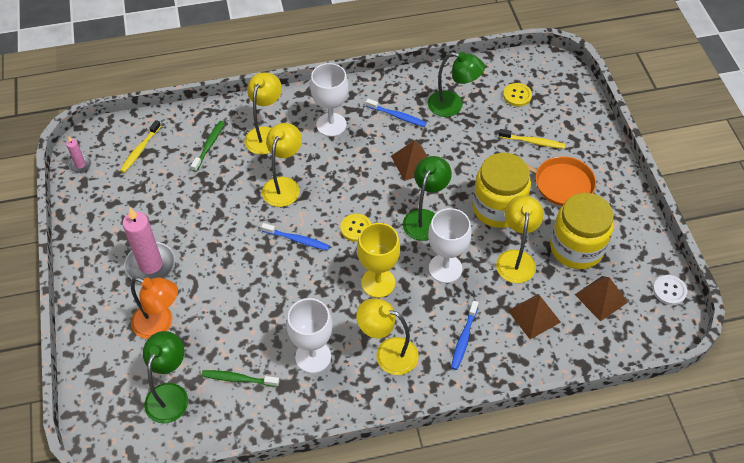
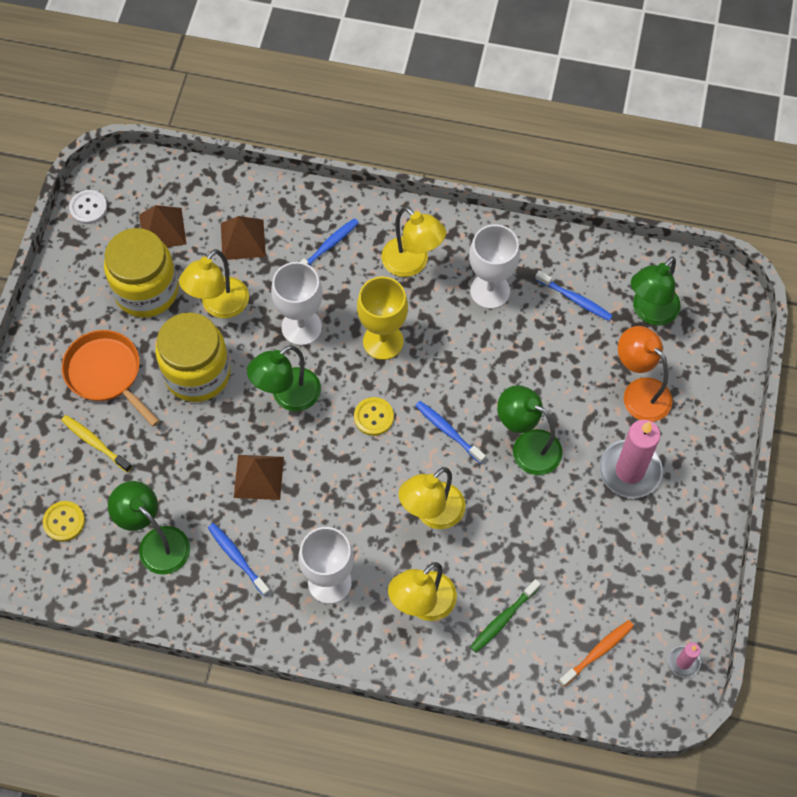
camera: 155 degrees left, 10 degrees up
yellow toothbrush [120,120,161,173] -> orange toothbrush [559,620,634,687]
green toothbrush [201,370,280,387] -> blue toothbrush [535,270,613,321]
none -> green lamp [497,385,563,475]

